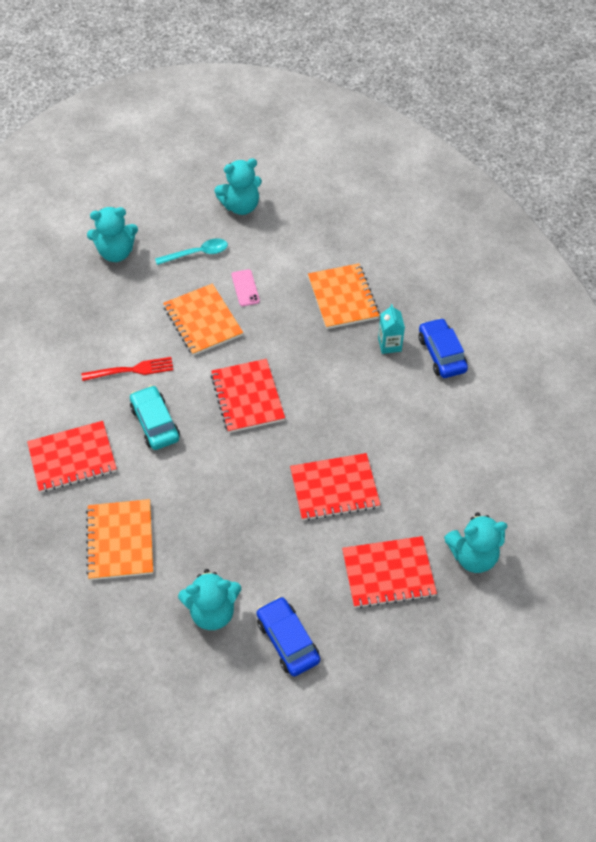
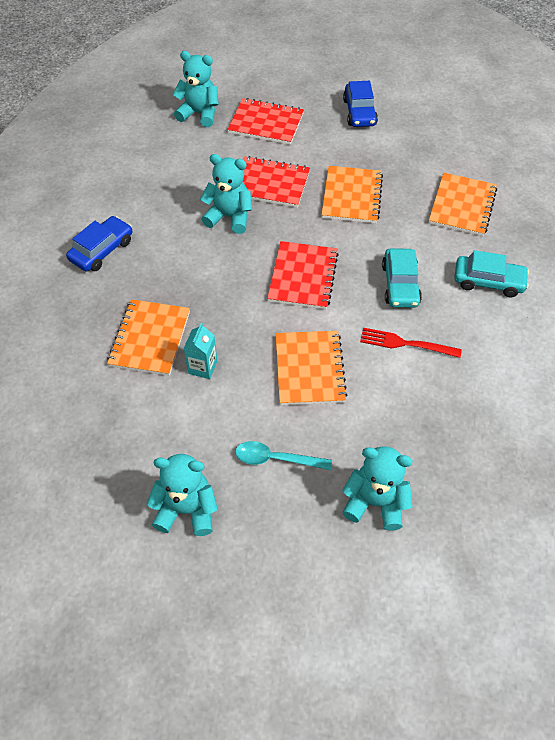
camera: 155 degrees left, 0 degrees up
red notebook [27,421,117,493] -> turquoise car [454,250,529,297]
turquoise teddy bear [178,569,241,630] -> turquoise teddy bear moved to [200,154,252,234]
pink phone [232,269,260,306] -> none
turquoise carton [378,304,405,354] -> turquoise carton moved to [183,323,217,379]
blue car [419,318,468,378] -> blue car turned 150 degrees counterclockwise [66,216,133,271]
none -> orange notebook [321,166,383,223]

